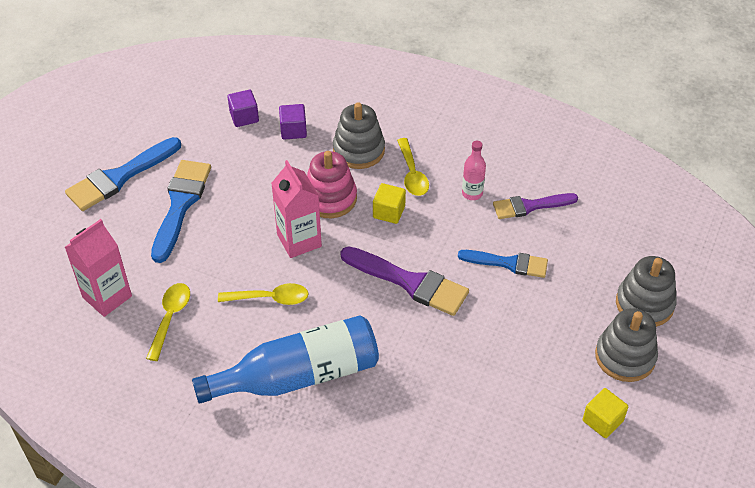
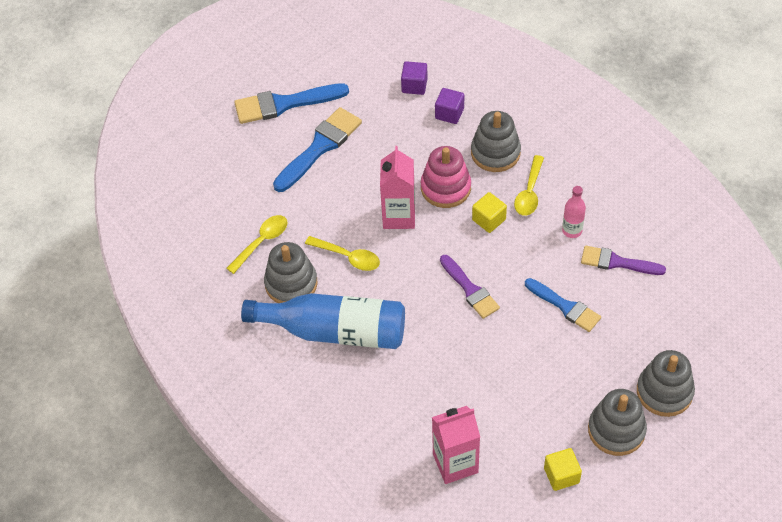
camera: 30 degrees right, 5 degrees up
pink carton [65,219,132,317] -> pink carton moved to [432,406,480,484]
purple brush [340,246,469,316] -> purple brush [440,255,500,319], size x0.66
none -> grey stacking toy [264,242,318,303]

